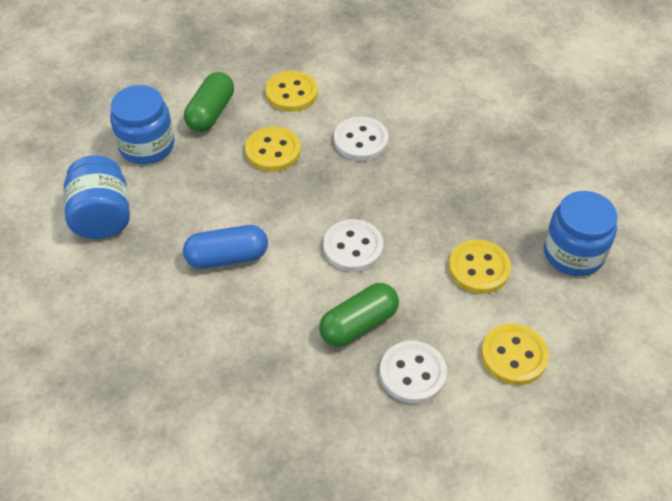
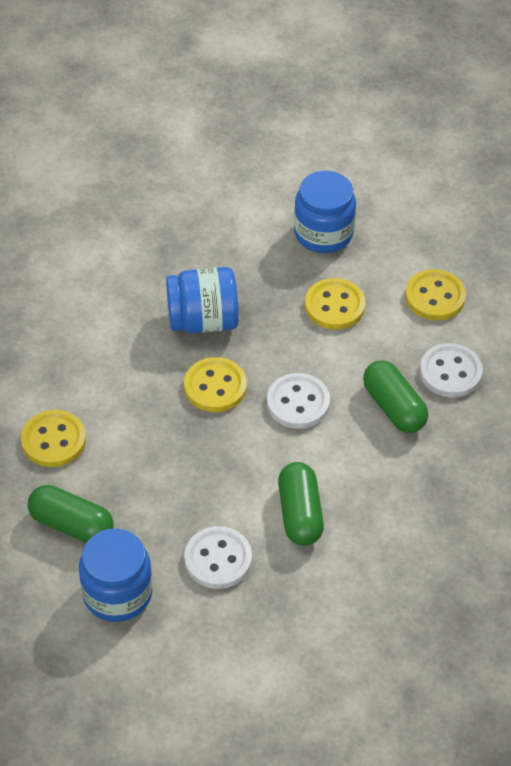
camera: 85 degrees left, 0 degrees up
blue jar [64,155,130,239] -> blue jar moved to [166,267,239,333]
blue capsule [183,225,268,269] -> green capsule [278,462,324,546]
yellow button [245,126,301,172] -> yellow button moved to [184,357,247,412]
white button [334,116,389,161] -> white button moved to [184,526,252,589]

